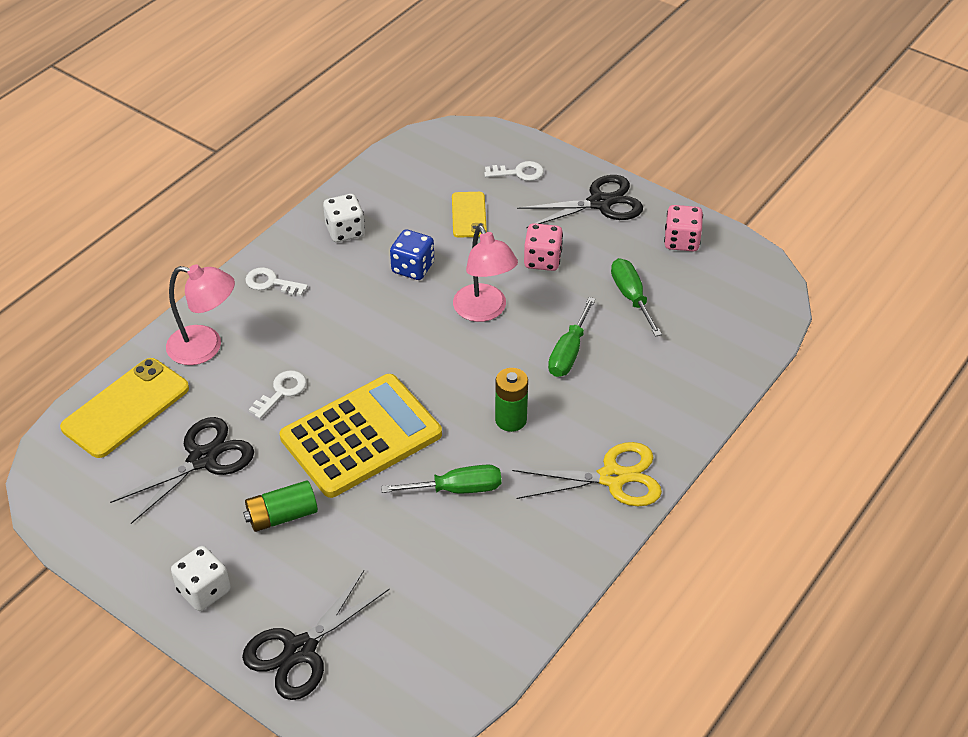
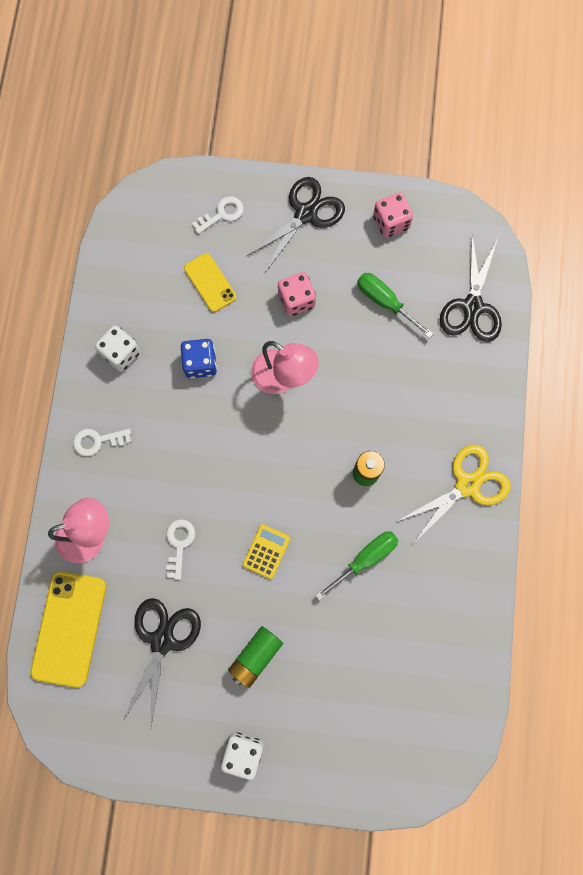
camera: 30 degrees left, 30 degrees up
black scissors [242,570,390,700] -> black scissors moved to [440,235,502,342]
yellow calculator [280,374,442,498] -> yellow calculator [243,524,290,579], size x0.40
green screwdriver [548,297,596,377] -> none

